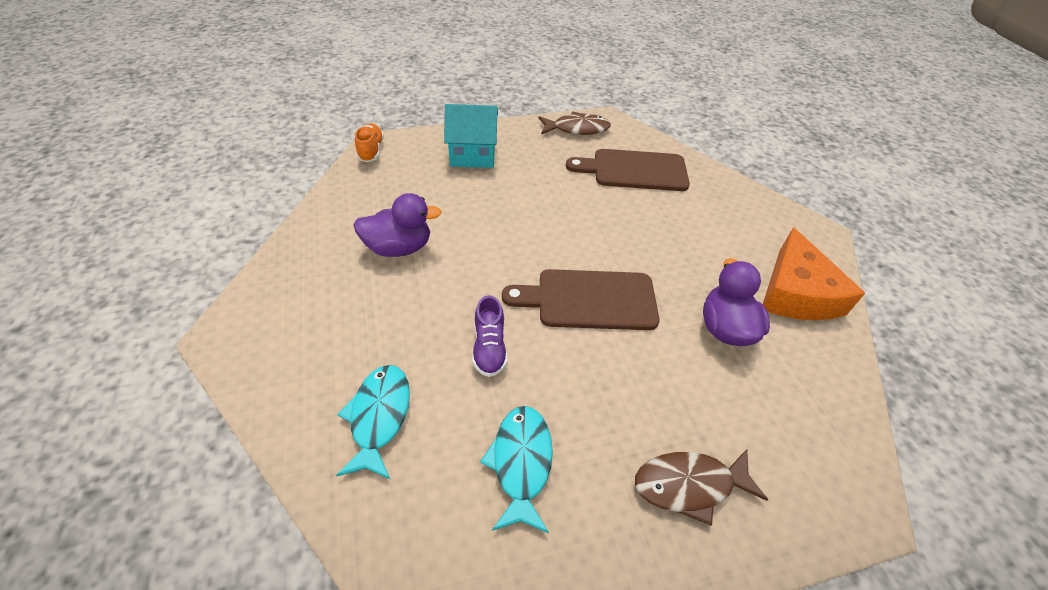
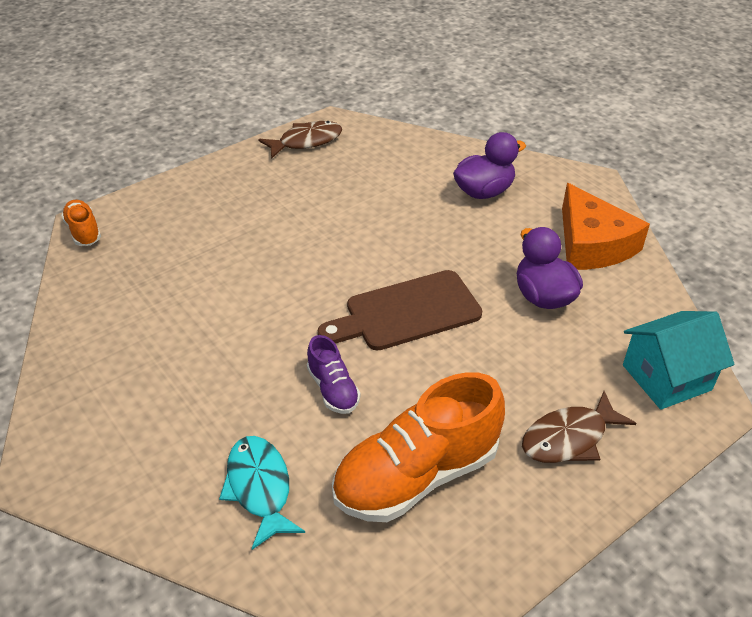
camera: 20 degrees left, 5 degrees down
purple duck [353,193,442,257] -> purple duck moved to [453,132,526,199]
turquoise house [444,104,498,168] -> turquoise house moved to [623,311,735,410]
turquoise fish [480,406,553,533] -> orange shoe [332,372,505,522]
brown cutting board [566,149,690,191] -> none

